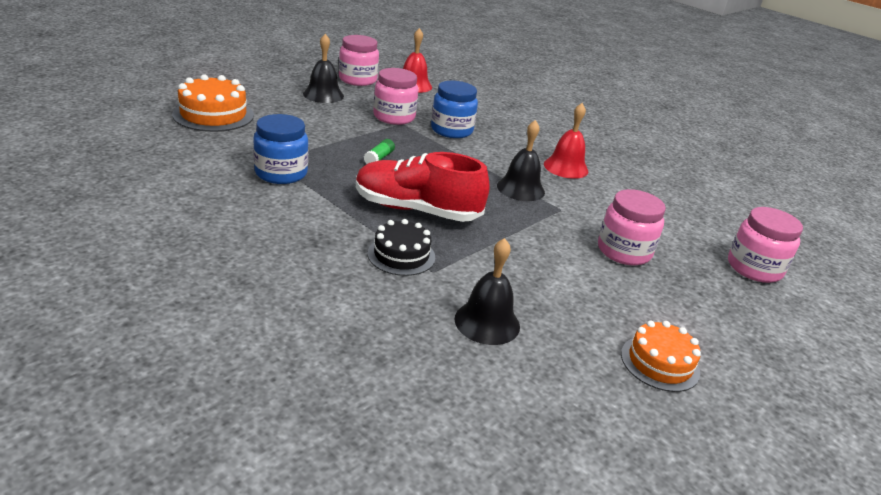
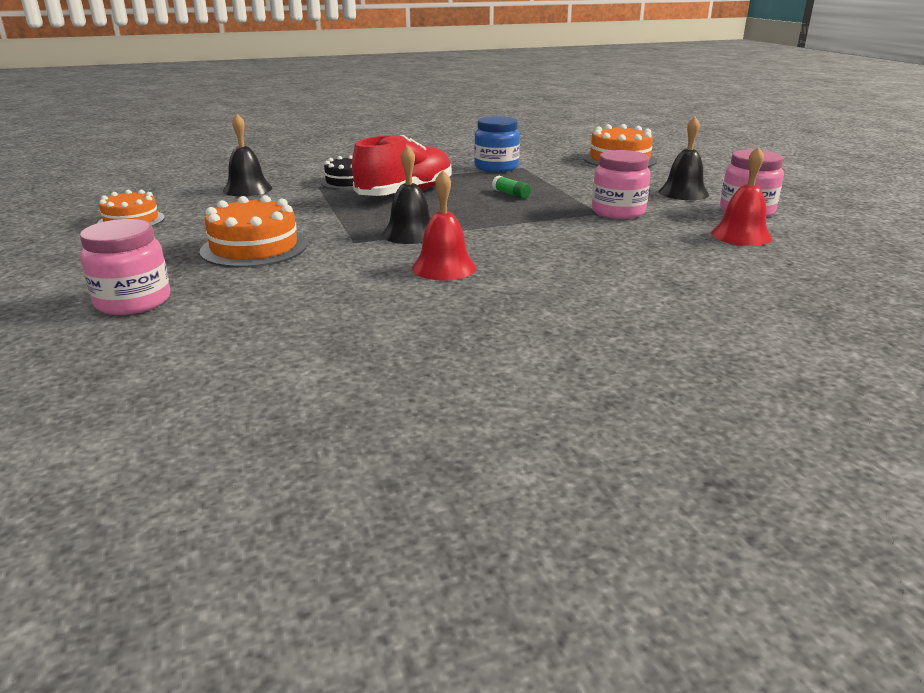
camera: 120 degrees right, 5 degrees down
blue jar [431,81,478,138] -> none
pink jar [598,189,666,265] -> orange cake [200,195,307,268]

